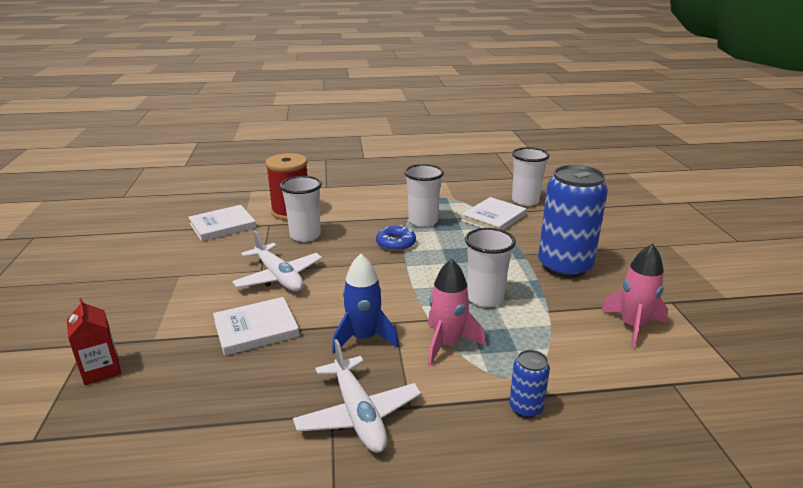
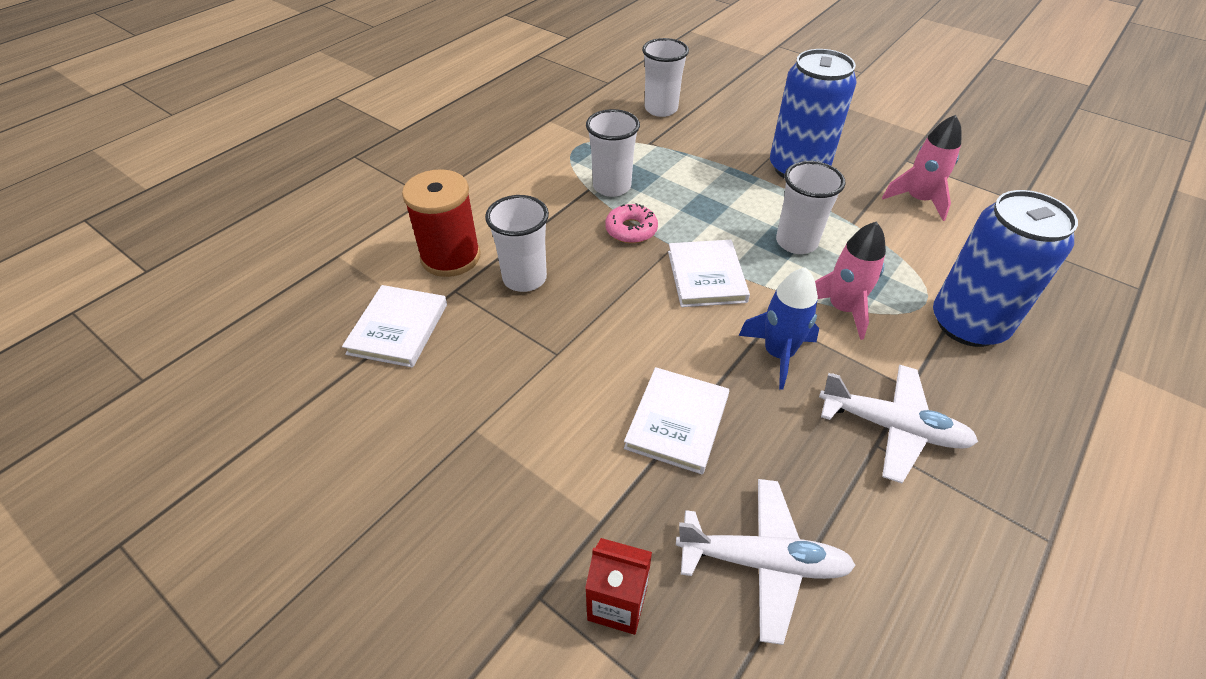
camera: 45 degrees left, 20 degrees up
white plane [232,230,322,292] -> white plane moved to [676,479,856,645]
blue donut [376,225,416,251] -> pink donut [605,203,658,243]
white book [461,197,526,230] -> white book moved to [668,240,750,307]
blue can [509,350,550,418] -> blue can [933,190,1078,347], size x2.25

